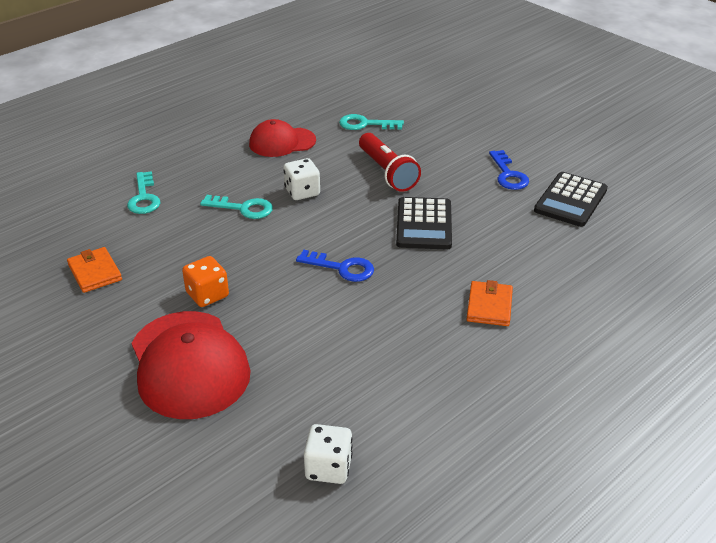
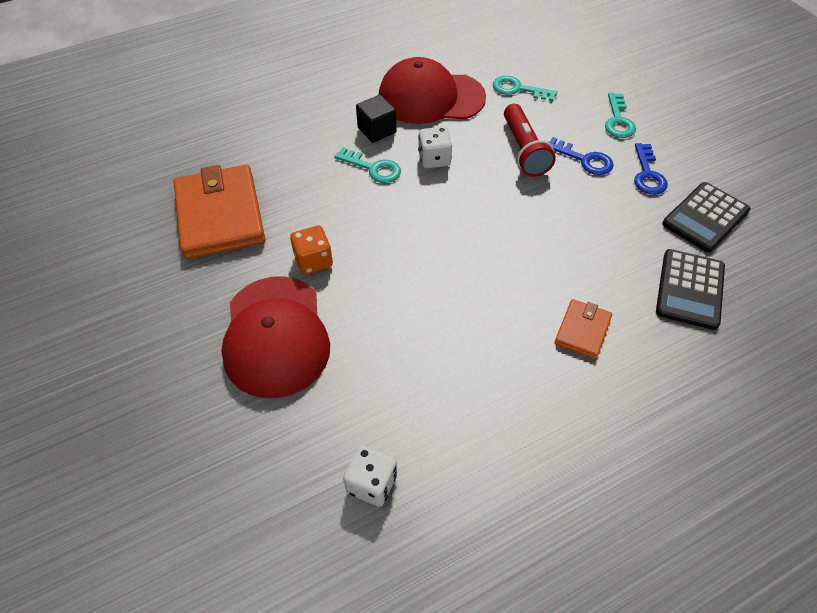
camera: 15 degrees right, 15 degrees up
orange wallet [67,247,122,293] -> orange wallet [173,165,265,259], size x2.06
turquoise key [127,171,161,214] -> turquoise key moved to [605,93,636,138]
red cap [249,119,316,157] -> red cap [379,57,486,124], size x1.62
blue key [296,250,374,282] -> blue key moved to [549,137,614,175]
black calculator [396,197,452,250] -> black calculator moved to [656,249,725,330]
none -> black cube [356,95,396,143]

